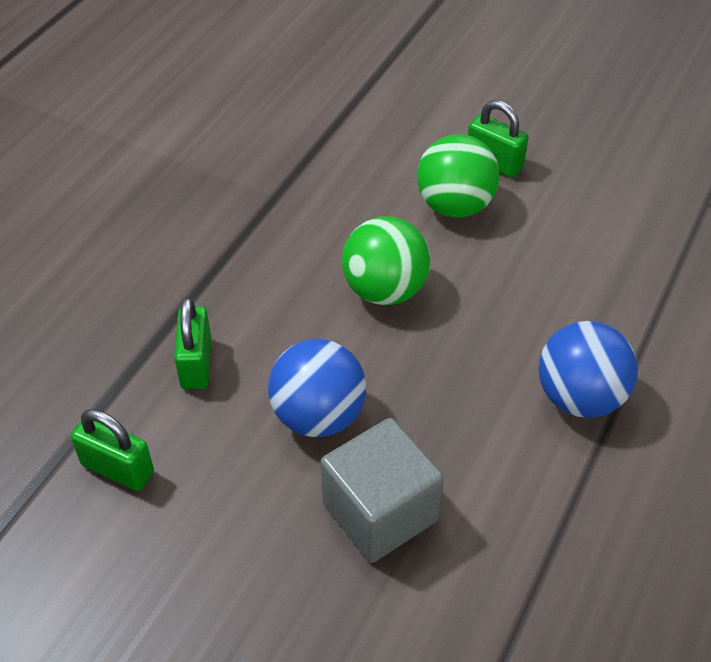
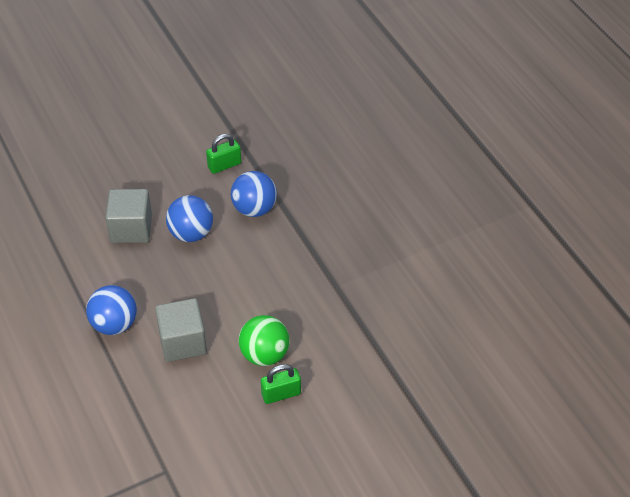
camera: 125 degrees right, 0 degrees up
green padlock [174,297,212,389] -> blue ball [231,171,277,217]
green ball [342,217,431,305] -> none
none -> grey cube [155,298,207,362]

